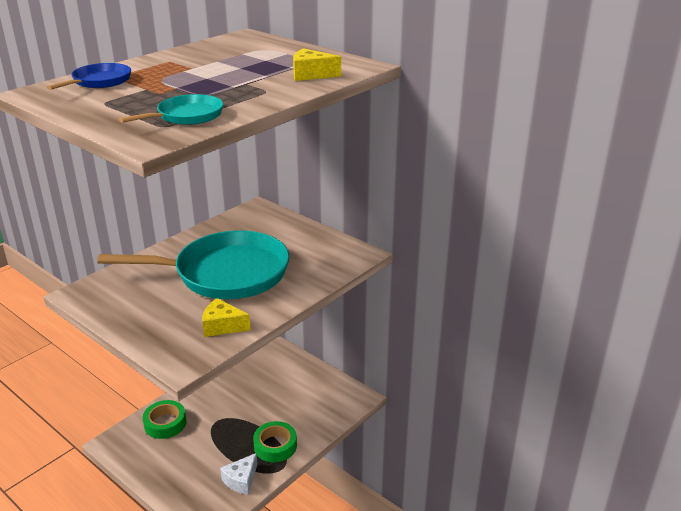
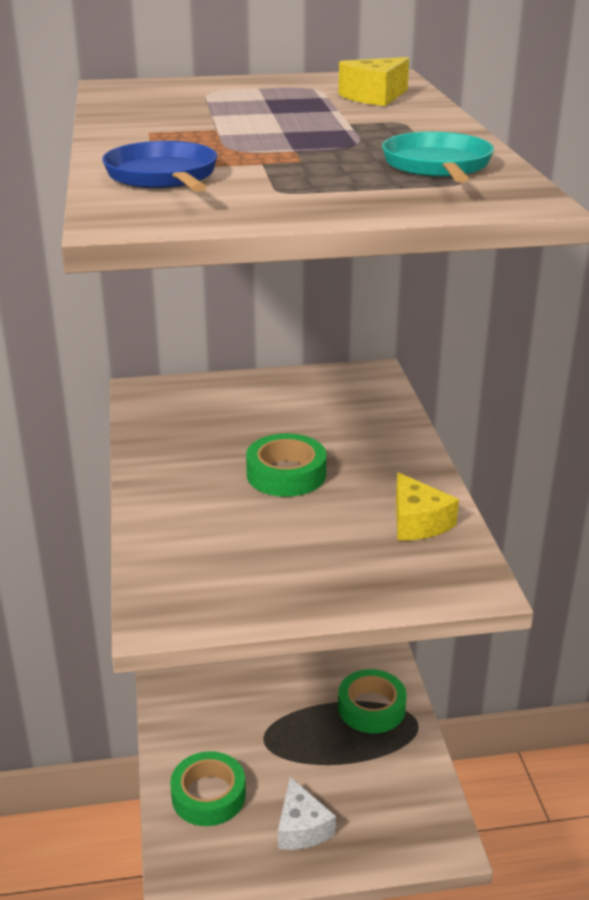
camera: 50 degrees left, 0 degrees up
turquoise pan [97,231,290,299] -> green tape [246,433,327,497]
yellow cheese [202,298,251,337] -> yellow cheese turned 75 degrees counterclockwise [396,472,459,541]
white cheese [220,453,258,495] -> white cheese moved to [278,777,336,850]

